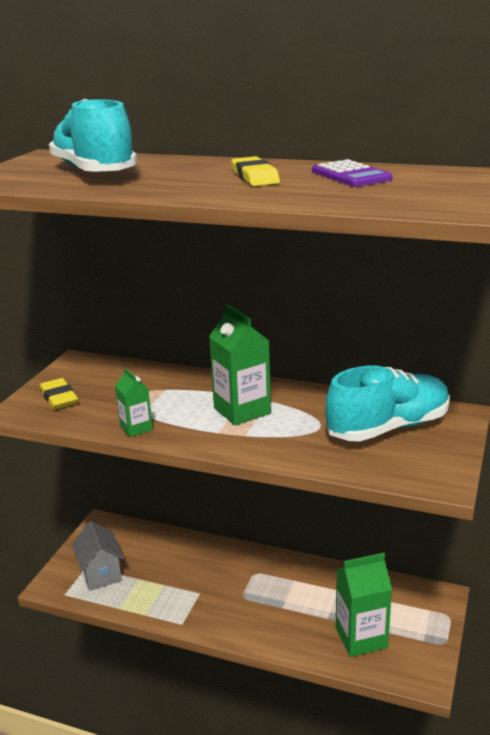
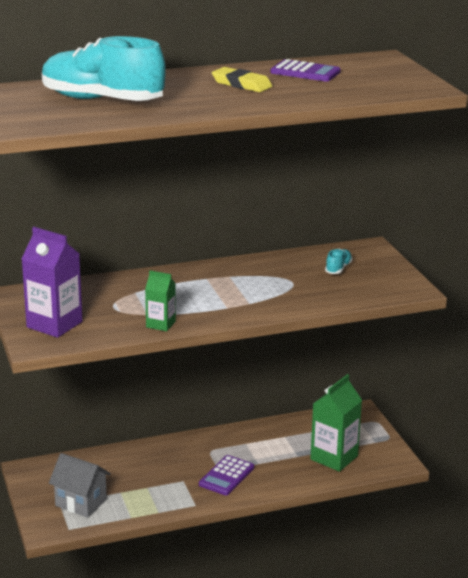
camera: 40 degrees left, 0 degrees up
yellow eraser [40,378,78,409] -> purple carton [22,227,82,338]
green carton [209,304,271,425] -> none
turquoise shoe [325,366,450,442] -> turquoise shoe [325,249,353,274], size x0.40
none -> purple calculator [199,455,254,495]

